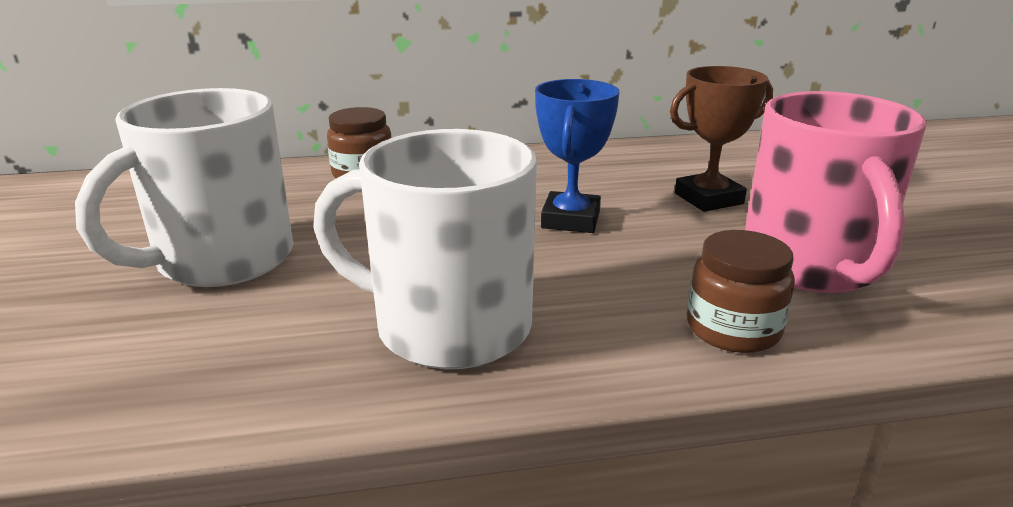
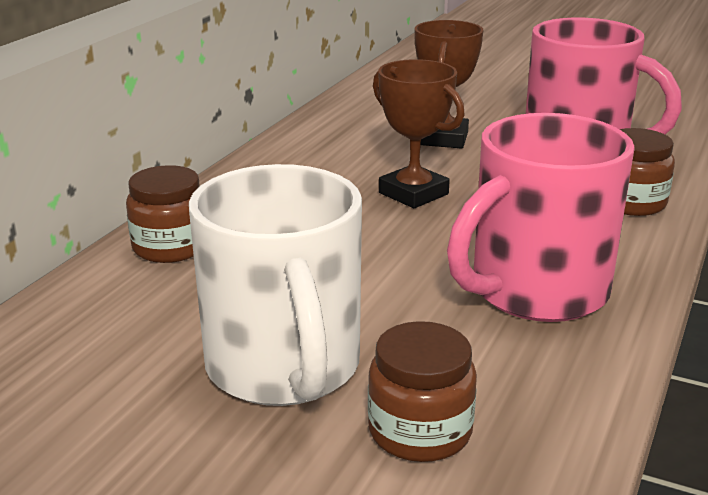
camera: 55 degrees left, 0 degrees up
white mug [313,129,537,369] -> pink mug [447,113,635,322]
blue trophy [535,79,619,233] -> brown trophy [373,59,465,208]
none -> brown jar [368,321,477,462]

